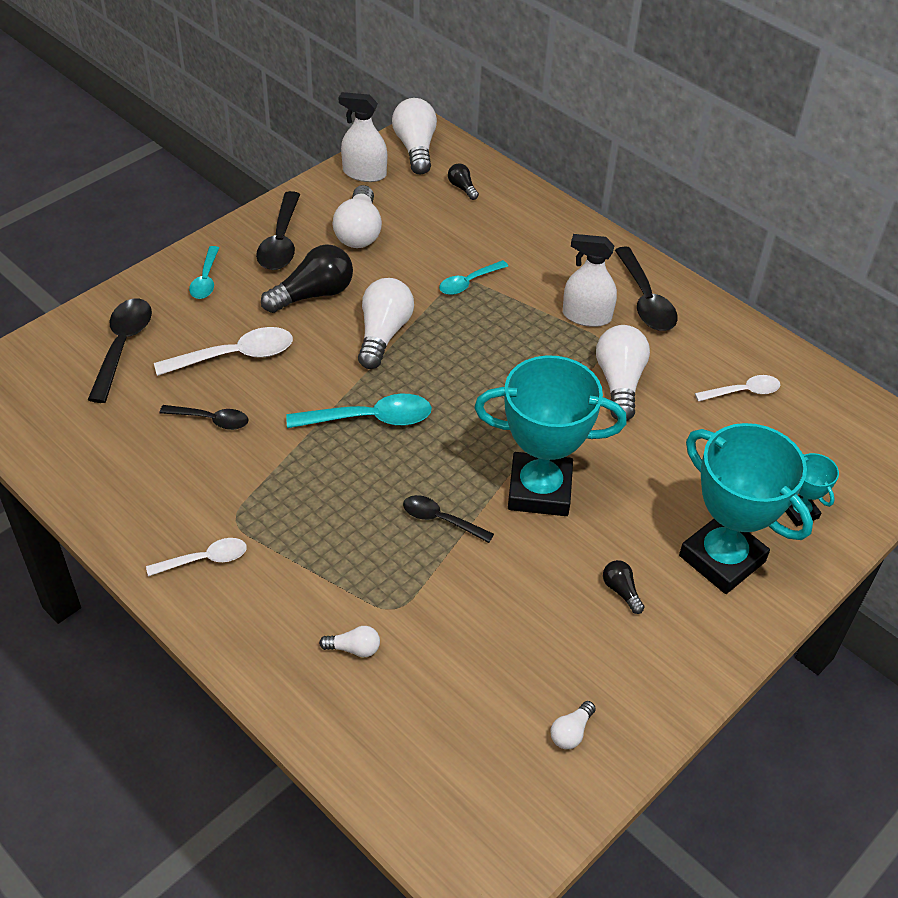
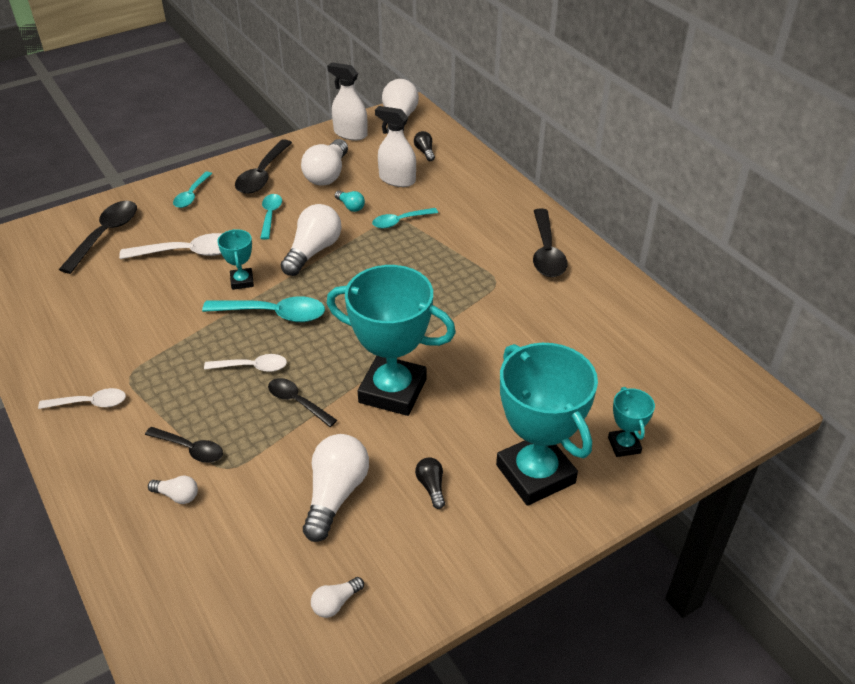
camera: 15 degrees right, 5 degrees down
black spoon [160,405,248,430] -> black spoon moved to [145,427,223,463]
black light bulb [261,244,353,313] -> turquoise spoon [260,194,282,240]
white spray bottle [563,234,617,327] -> white spray bottle moved to [375,106,416,187]
white light bulb [596,325,650,421] -> white light bulb moved to [303,434,369,542]
white spoon [695,375,780,402] -> white spoon moved to [204,354,287,372]
none -> turquoise trophy [217,229,254,290]
none -> turquoise light bulb [335,191,365,212]

